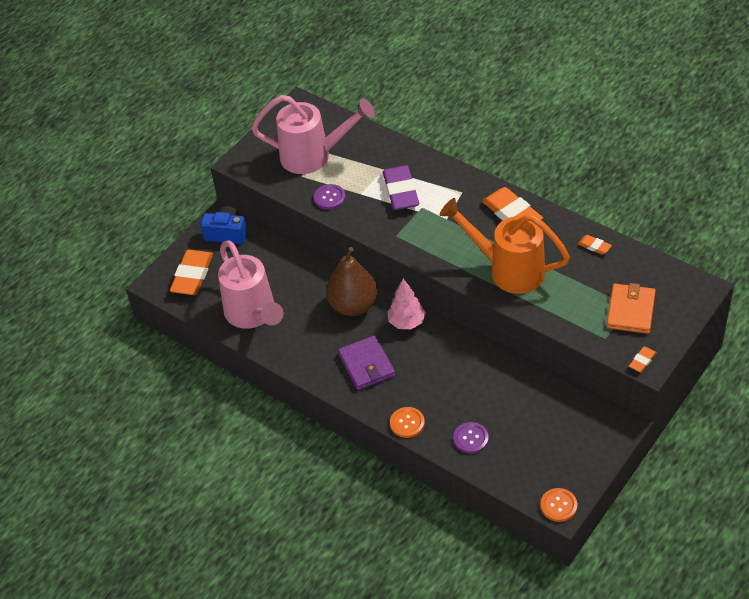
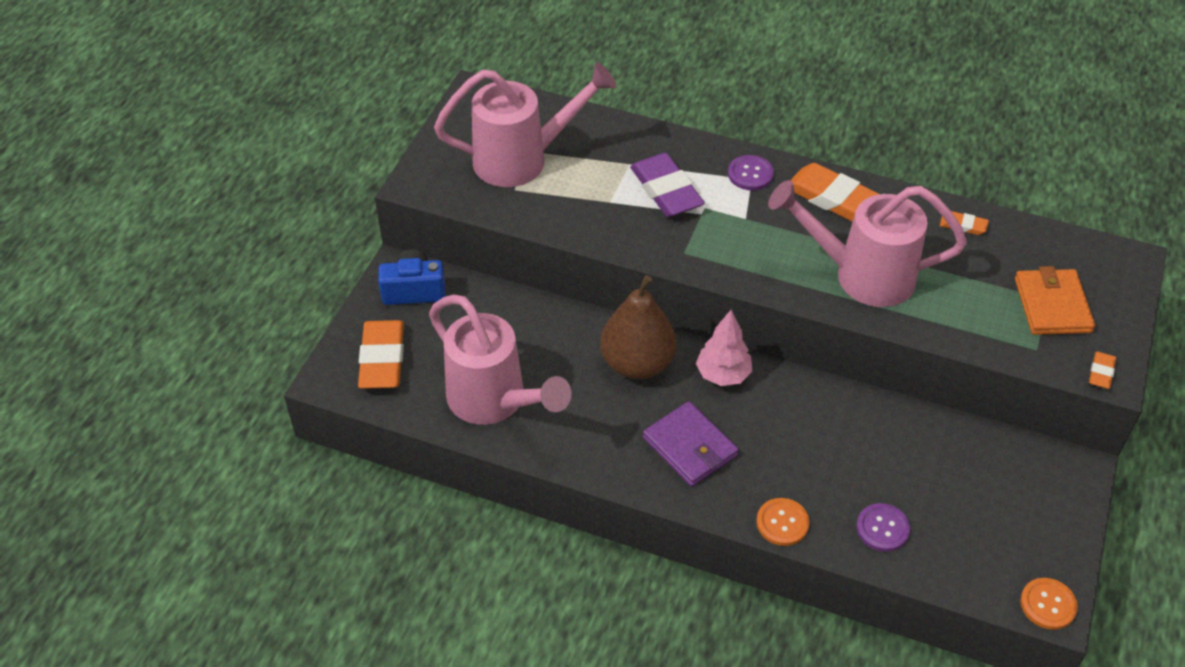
camera: 20 degrees left, 0 degrees up
purple button [314,184,346,210] -> purple button moved to [728,155,774,190]
orange watering can [440,198,570,294] -> pink watering can [768,180,967,307]

